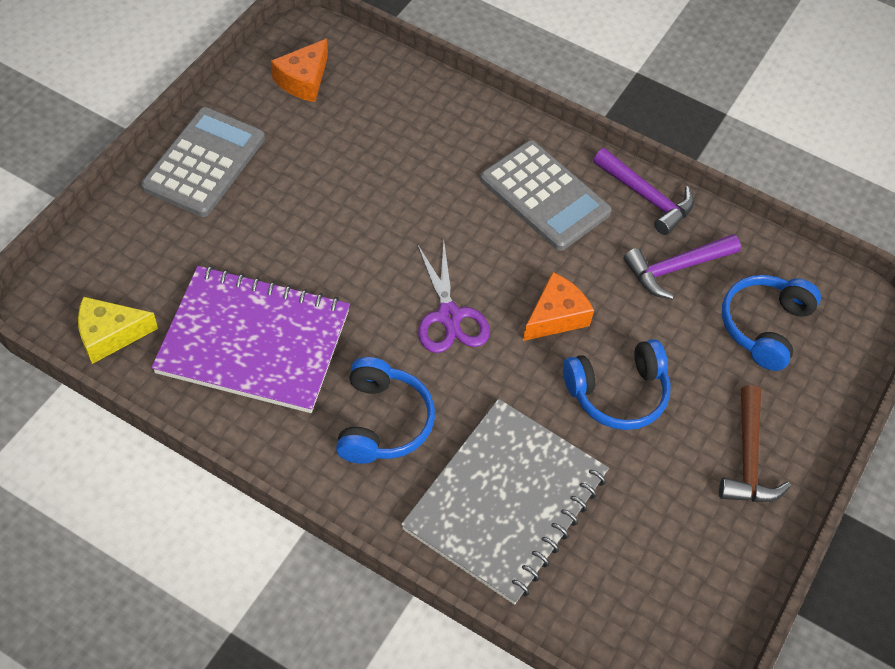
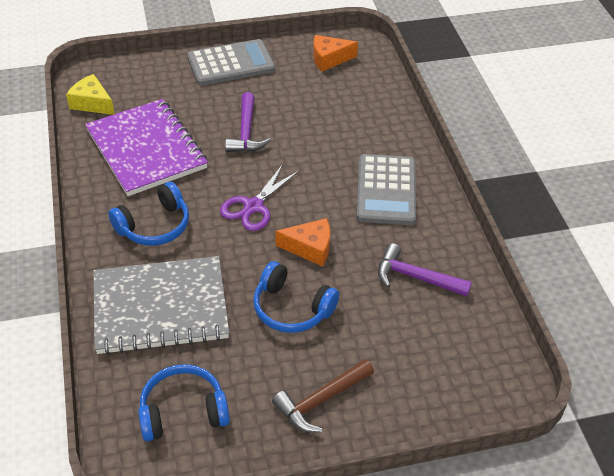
camera: 50 degrees right, 10 degrees down
purple hammer [593,148,694,235] -> purple hammer moved to [225,92,271,152]
blue headphones [722,275,821,371] -> blue headphones moved to [138,364,230,441]

